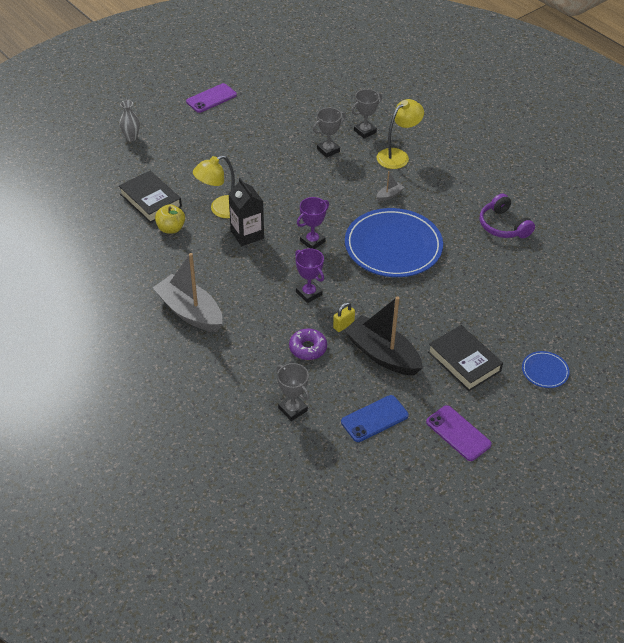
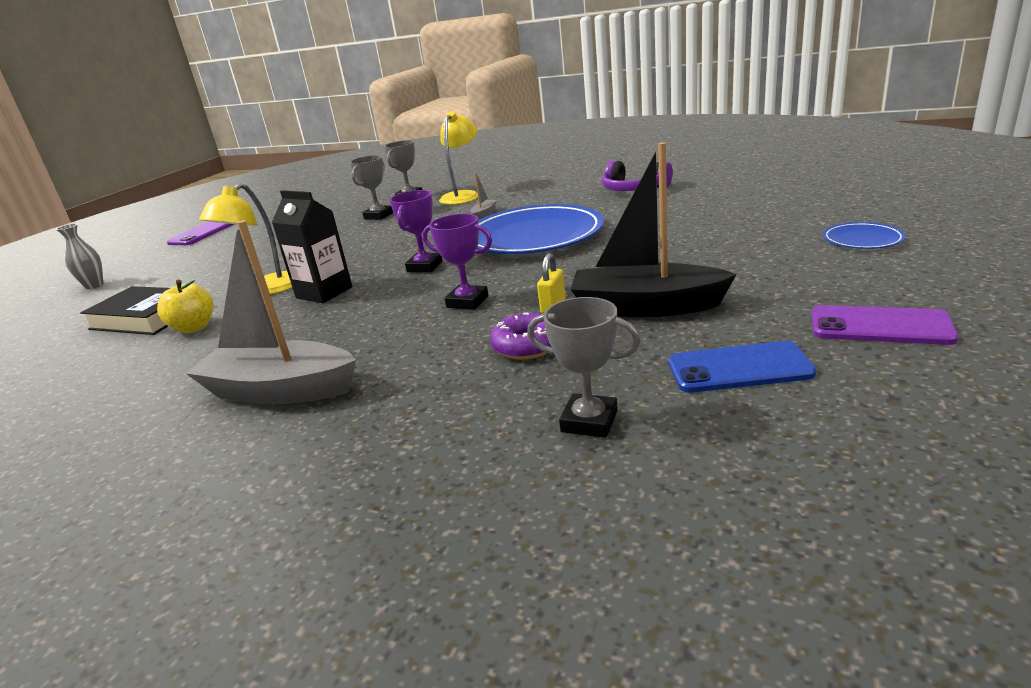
camera: 25 degrees left, 20 degrees down
blue phone [341,395,409,442] -> blue phone turned 60 degrees clockwise [668,341,817,393]
black book [428,325,503,391] -> none

